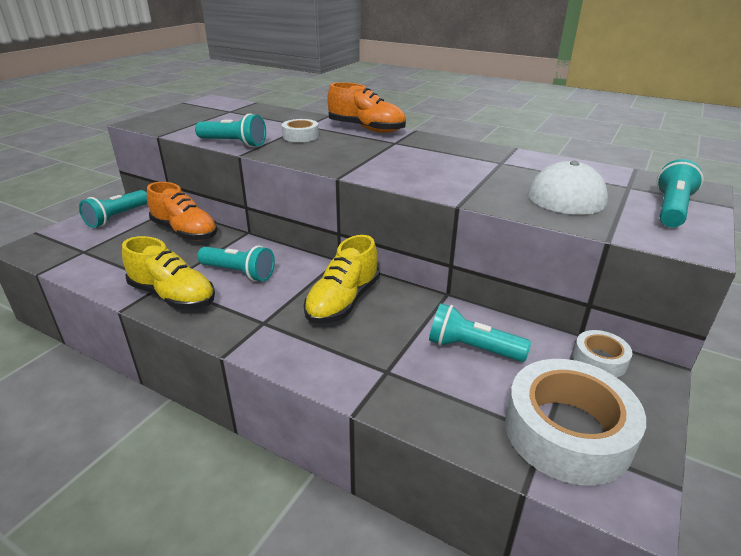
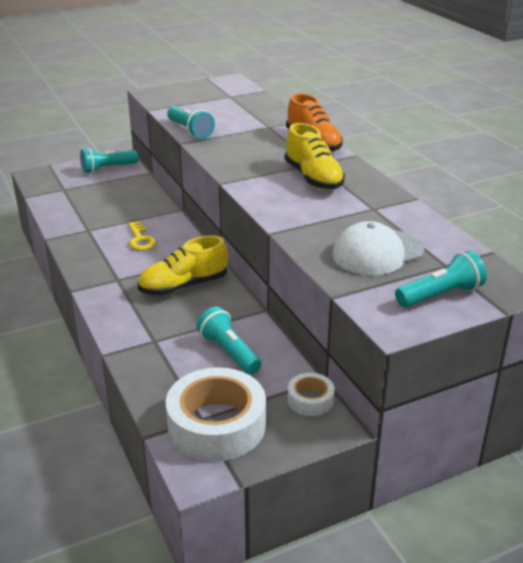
camera: 35 degrees right, 0 degrees up
yellow shoe [122,236,215,310] -> yellow shoe moved to [285,123,345,190]
orange shoe [147,182,218,241] -> none
turquoise flashlight [197,245,275,281] -> yellow key [128,221,156,250]
white tape [282,119,319,142] -> none

